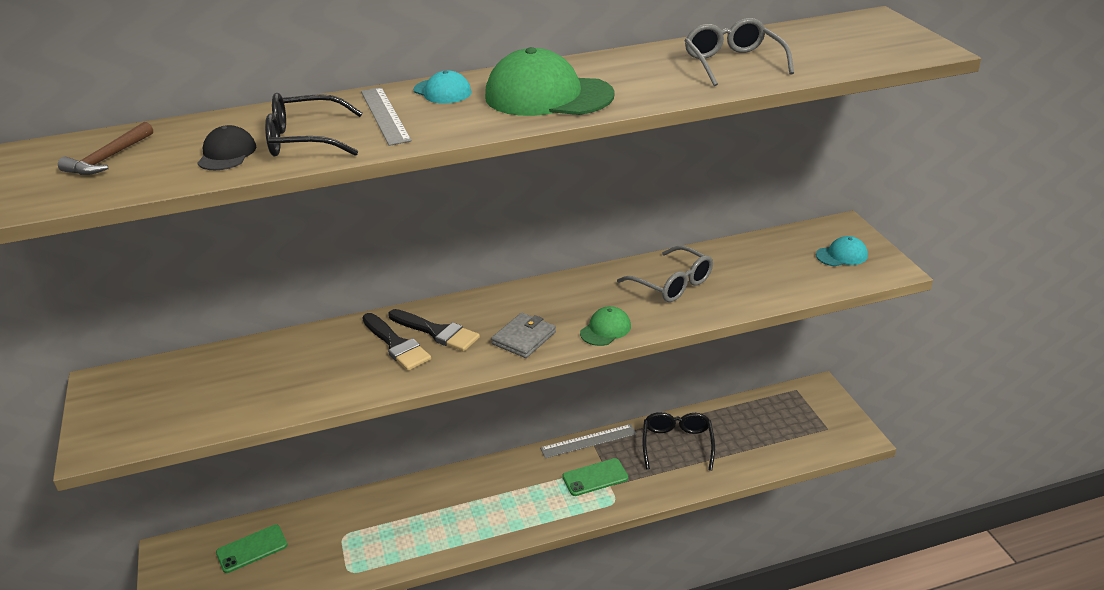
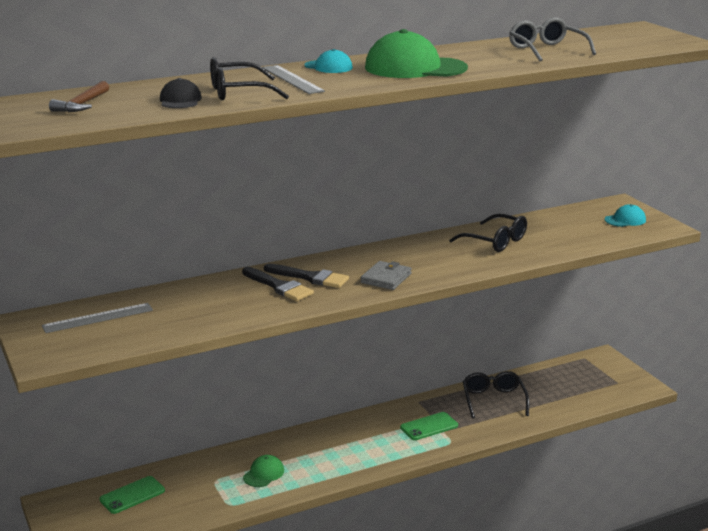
camera: 10 degrees left, 10 degrees down
grey ruler [540,424,637,458] -> grey ruler moved to [42,303,153,333]
green cap [580,306,631,346] -> green cap moved to [243,455,284,487]
grey glasses [617,246,713,302] -> black glasses [449,214,527,252]

